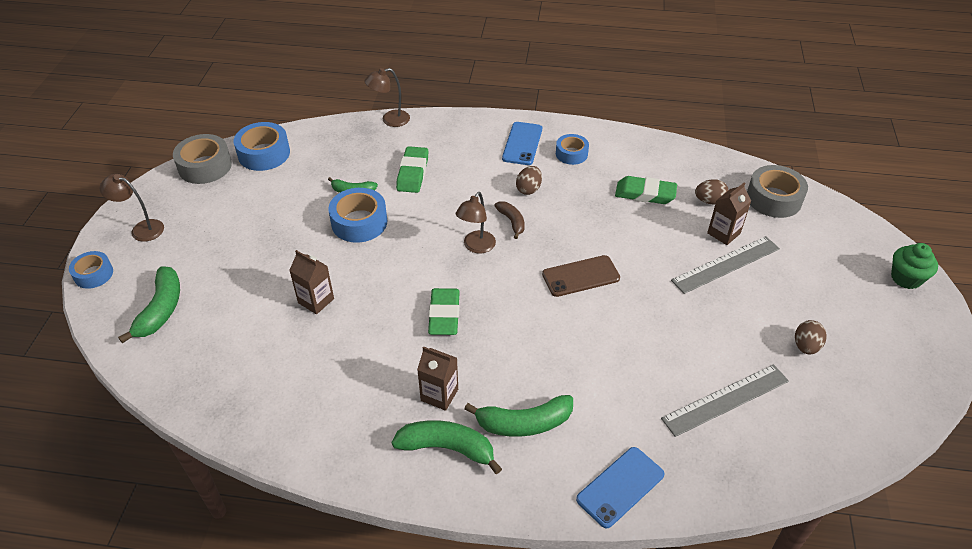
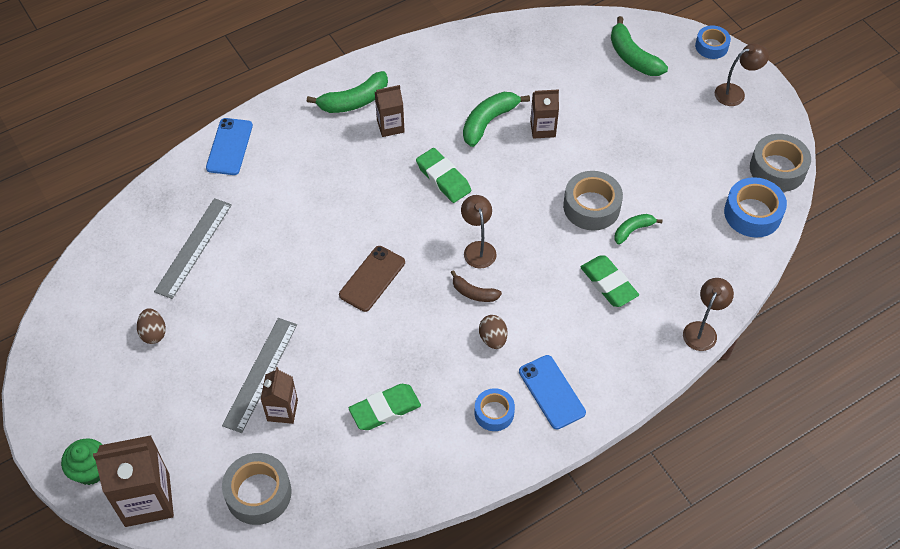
camera: 140 degrees right, 10 degrees up
blue tape [328,188,387,243] -> grey tape [563,171,623,231]
green banana [465,395,573,437] -> green banana moved to [463,92,530,147]
brown egg [695,179,728,204] -> none
none -> brown carton [93,435,174,527]

